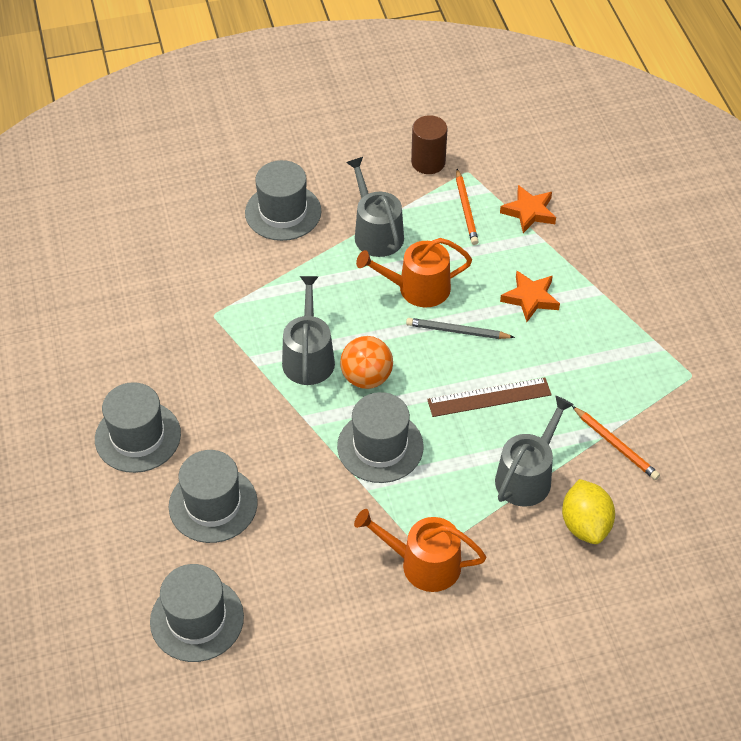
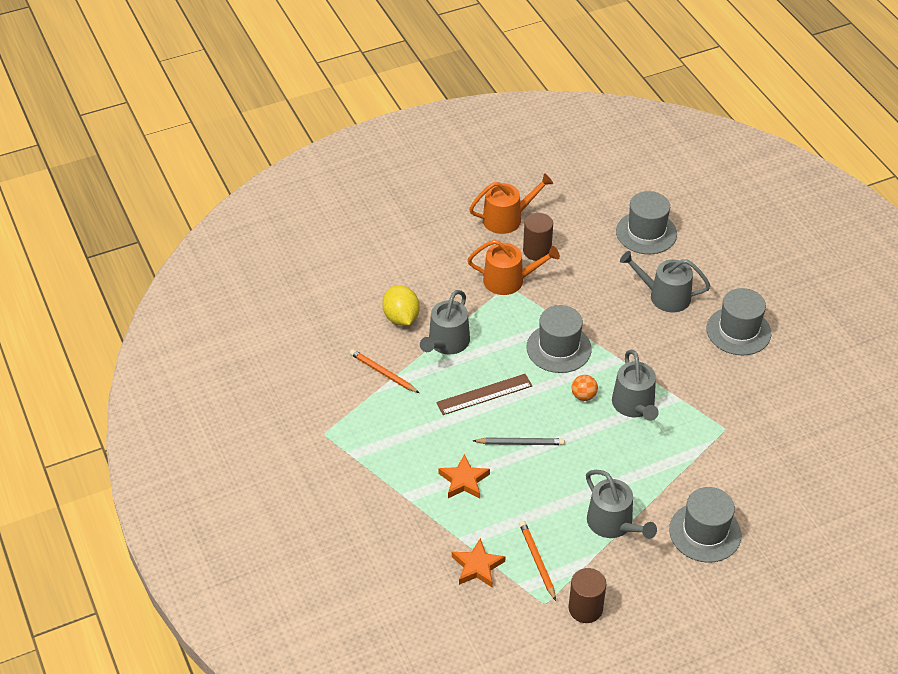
camera: 170 degrees right, 5 degrees down
grey hat [169,450,258,543] -> grey watering can [620,251,710,312]
orange ball [340,336,393,389] -> orange ball [572,375,598,401], size x0.63
orange watering can [356,238,472,307] -> orange watering can moved to [469,173,553,234]
none -> brown cylinder [523,213,553,261]

